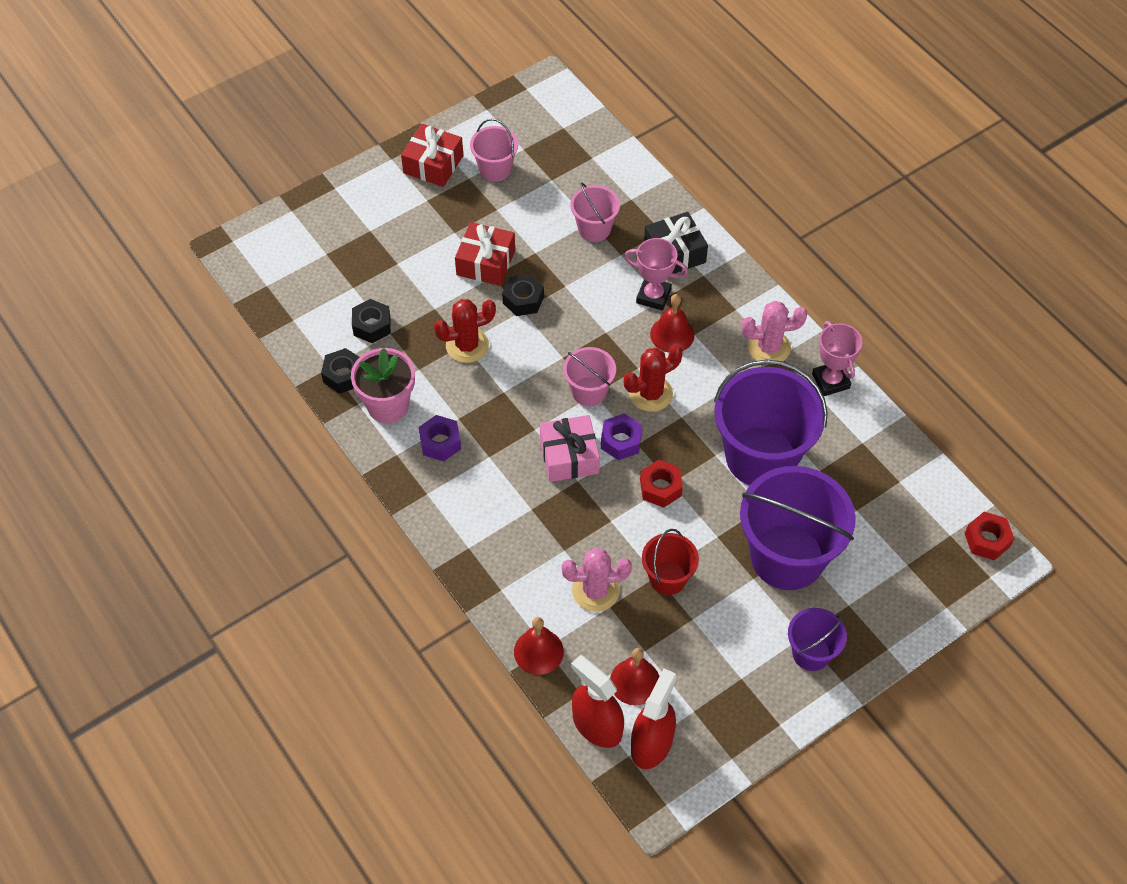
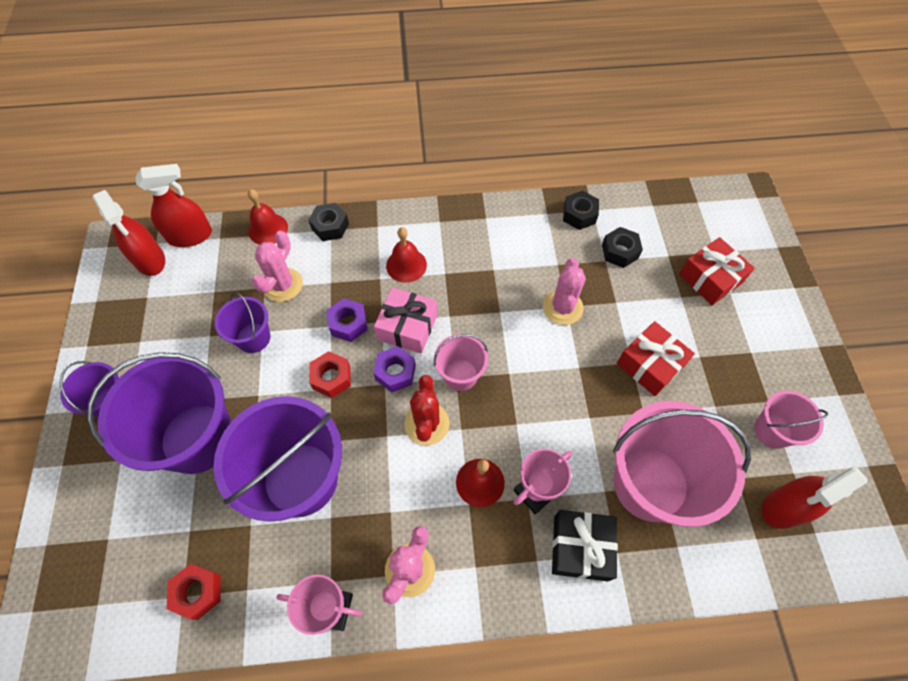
camera: 120 degrees right, 5 degrees up
pink flower pot [351,348,415,423] -> none
red gift [401,124,463,187] -> red gift moved to [679,237,755,305]
purple nut [419,415,461,461] -> purple nut moved to [327,298,368,342]
red cactus [434,299,496,363] -> pink cactus [543,258,586,325]
black nut [502,274,544,316] -> black nut moved to [308,203,349,241]
pink bucket [570,183,620,242] -> pink bucket [613,401,751,527], size x1.99
red bell [610,648,660,705] -> red bell moved to [386,227,427,283]
red bucket [642,529,699,595] -> purple bucket [215,292,270,353]
red nut [965,512,1014,560] -> red nut moved to [167,564,221,620]
none -> red spray bottle [761,467,868,529]

